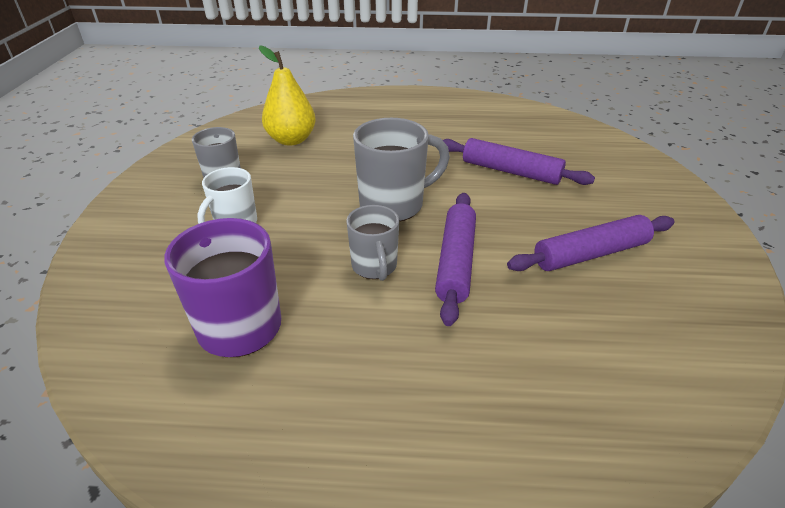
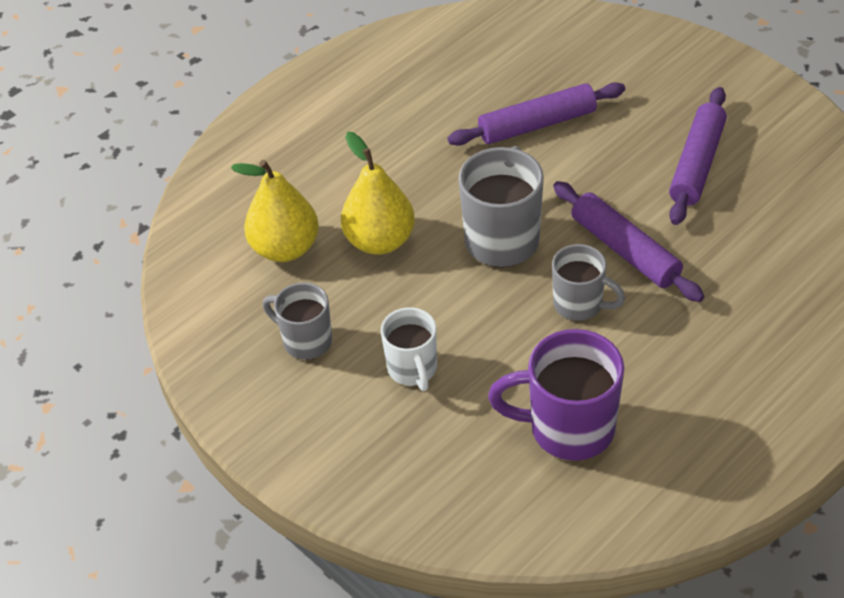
camera: 45 degrees left, 10 degrees up
none -> yellow pear [341,132,415,255]

